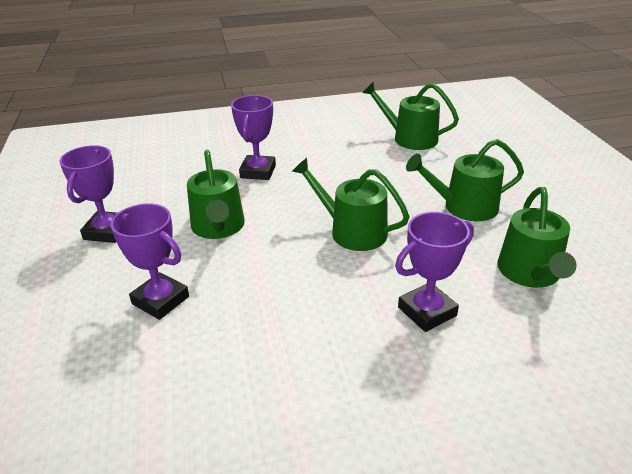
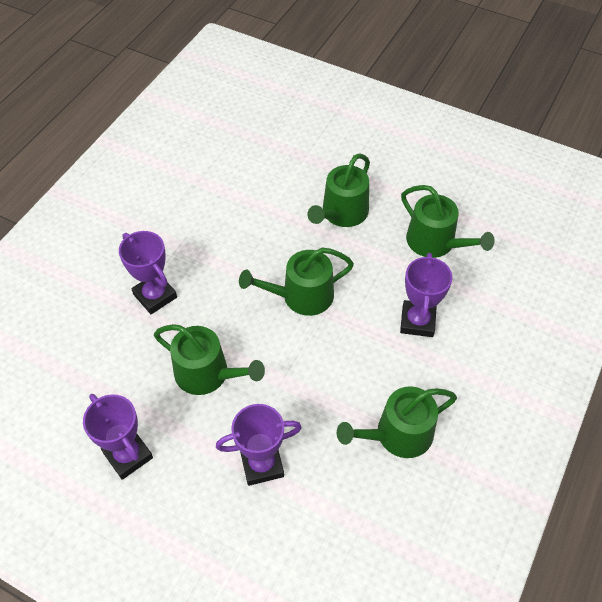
camera: 50 degrees left, 20 degrees up
green watering can [362,81,459,150] -> green watering can moved to [337,386,457,458]

